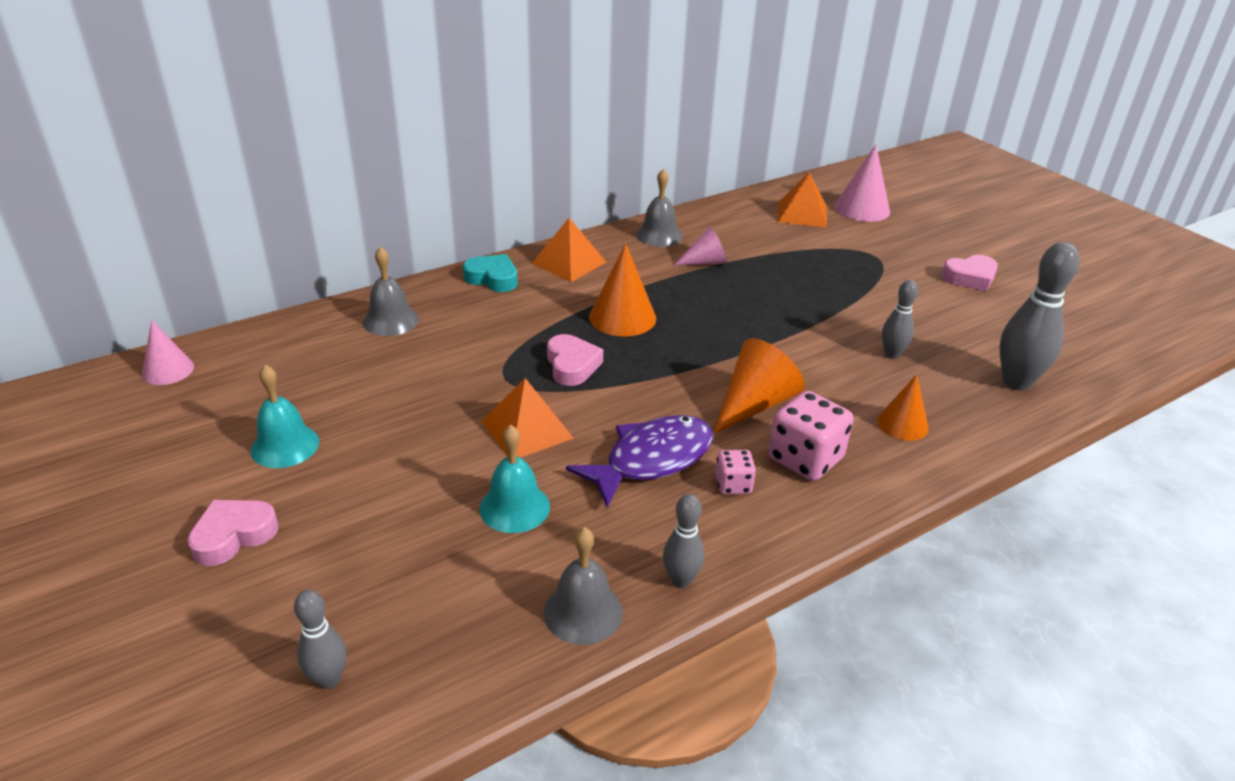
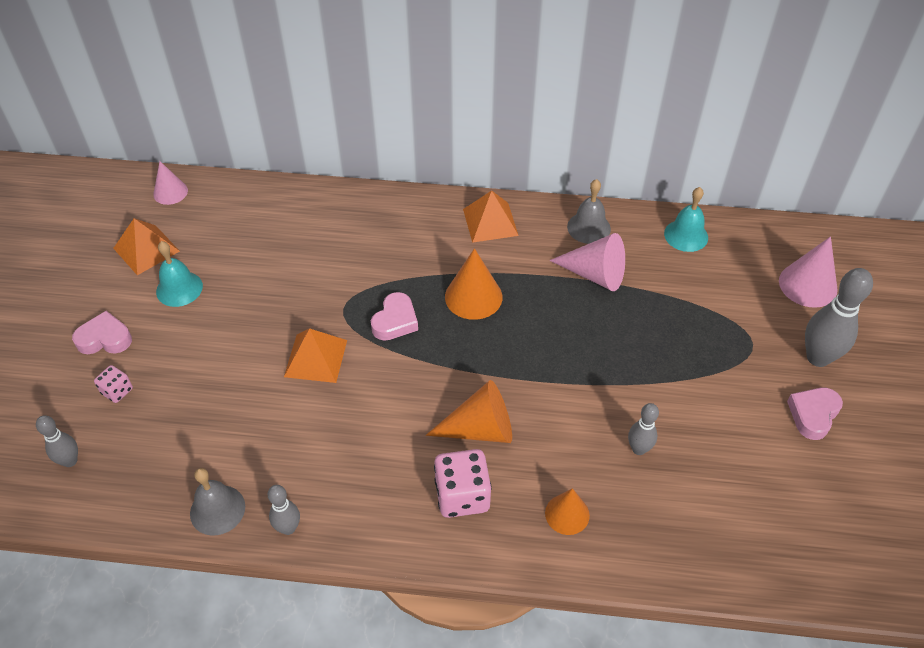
camera: 40 degrees right, 15 degrees up
grey bell [363,247,419,336] -> none
turquoise heart [463,254,518,292] -> none
turquoise bell [479,425,550,533] -> turquoise bell moved to [664,187,708,252]
purple fish [566,415,713,508] -> none
pink cone [673,227,727,266] -> pink cone [549,233,625,291], size x1.54
pink dice [715,450,756,494] -> pink dice moved to [94,365,133,403]
orange pyramid [778,172,827,227] -> orange pyramid moved to [113,218,180,275]
pink heart [941,255,998,291] -> pink heart turned 105 degrees clockwise [787,387,843,440]
grey bowling pin [999,242,1079,390] -> grey bowling pin moved to [805,268,873,367]

